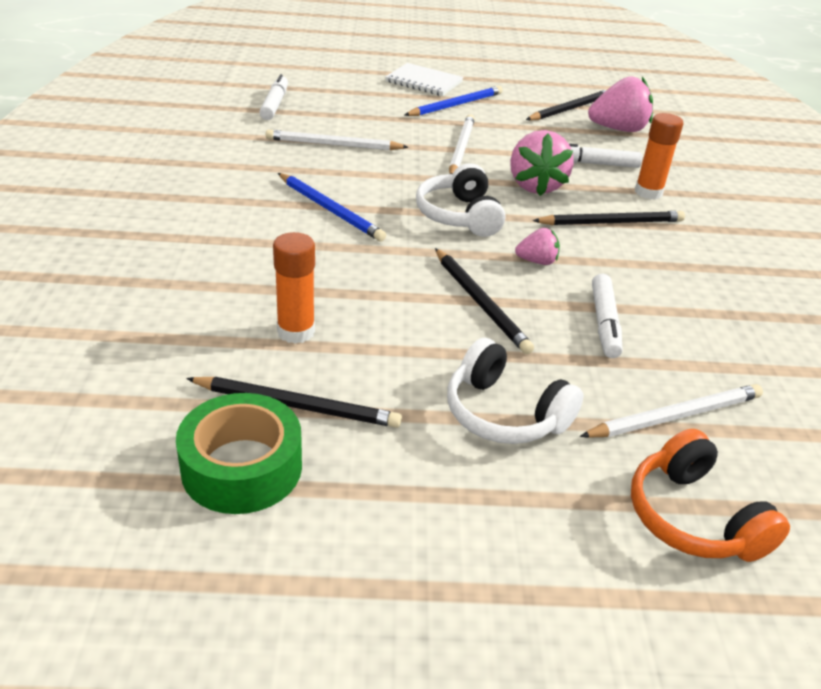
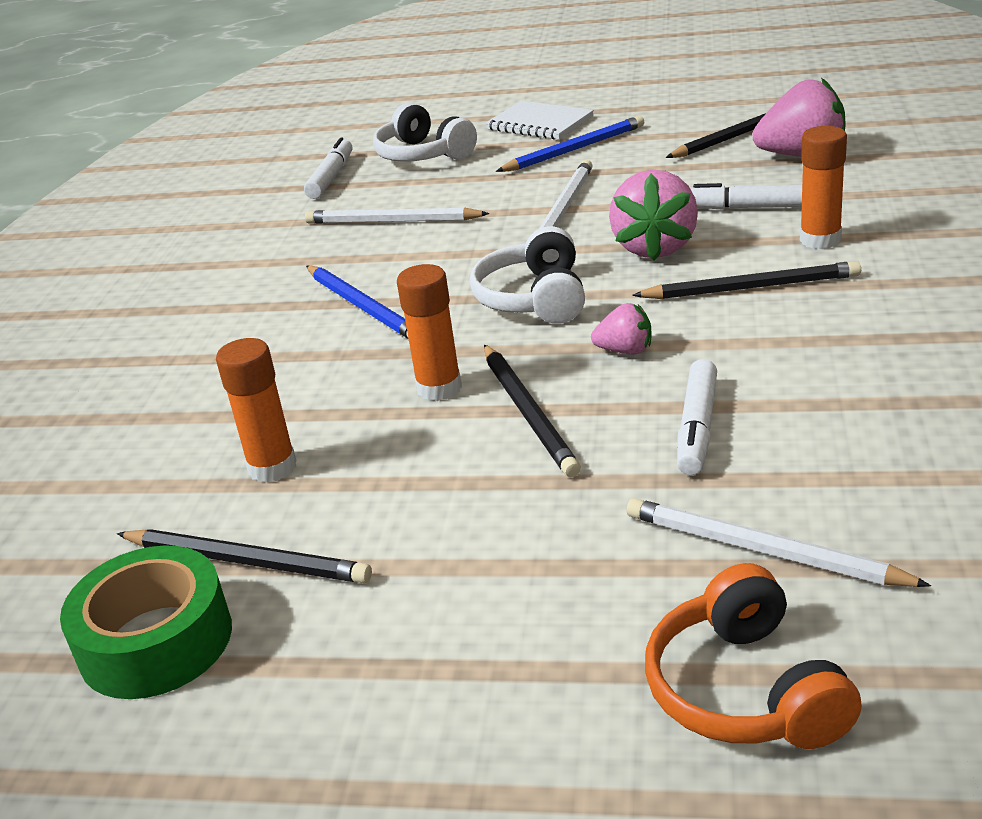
camera: 15 degrees right, 5 degrees down
white headphones [447,338,583,444] -> white headphones moved to [373,103,477,162]
white pencil [580,384,763,438] -> white pencil turned 135 degrees counterclockwise [626,498,931,587]
none -> orange glue stick [397,264,462,401]

